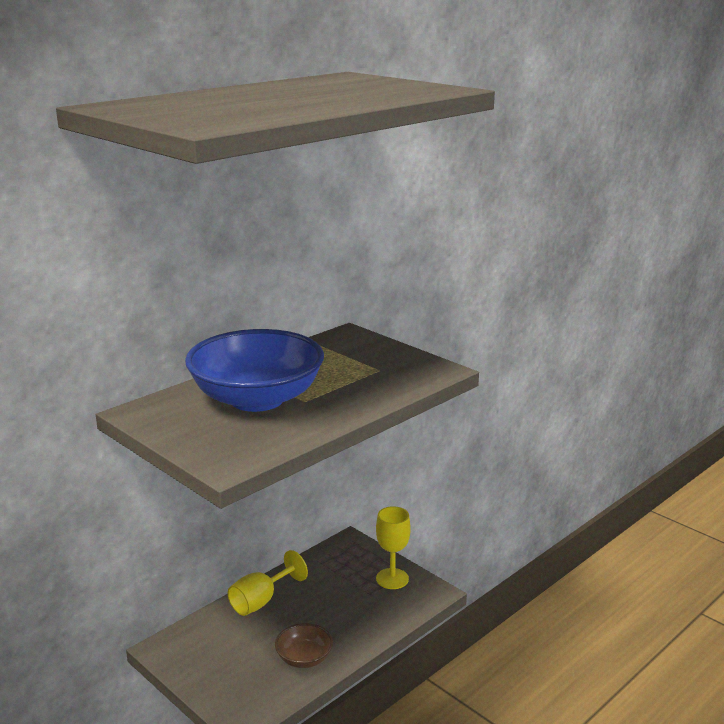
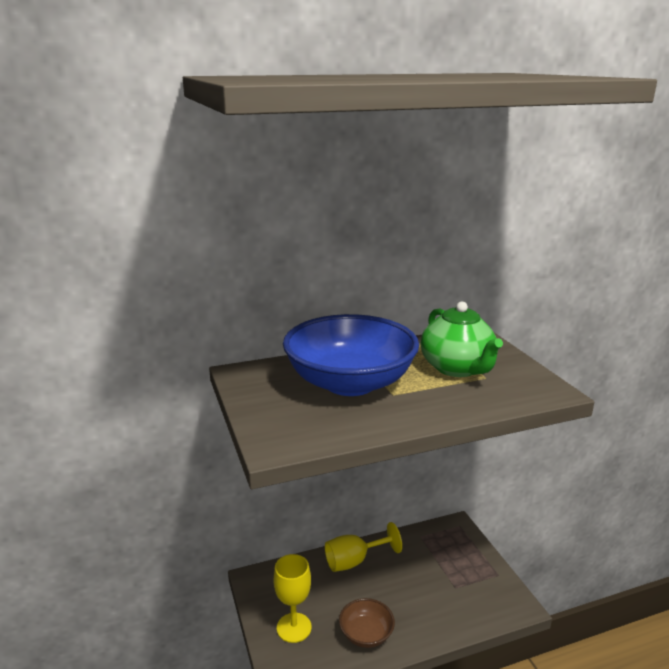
camera: 25 degrees right, 0 degrees up
yellow goblet [376,506,411,589] -> yellow goblet moved to [274,554,311,643]
none -> green teapot [421,302,503,377]

